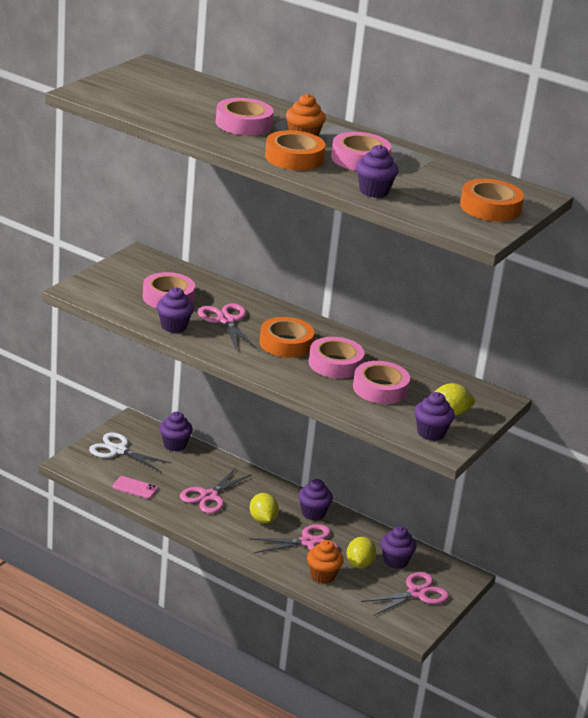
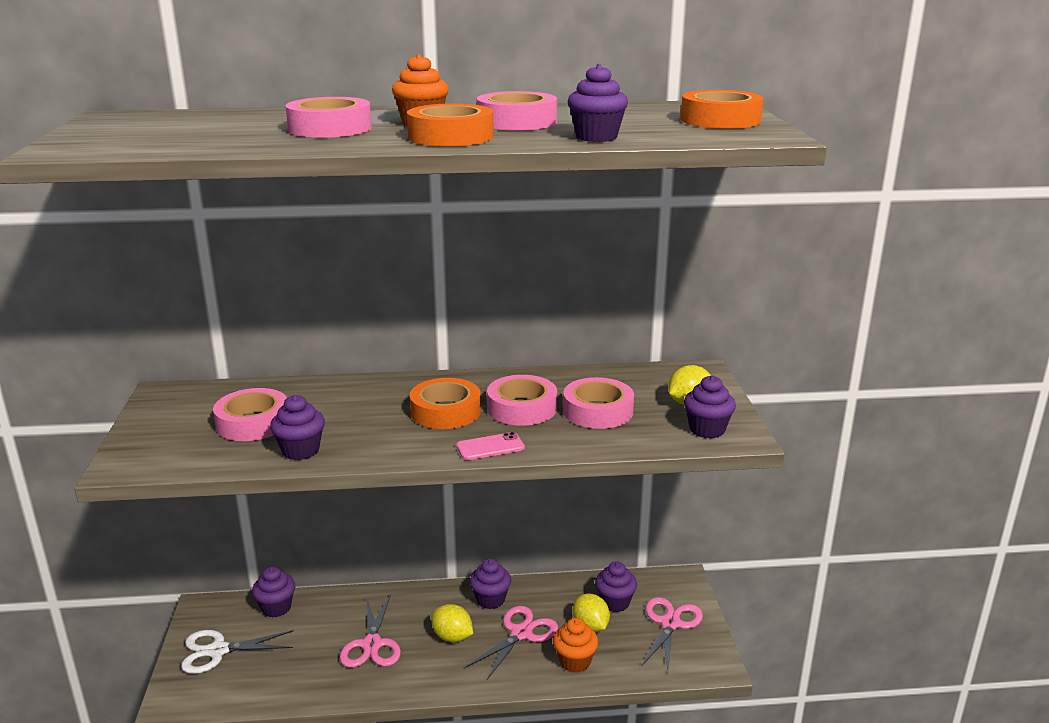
camera: 35 degrees left, 5 degrees down
pink phone [113,476,158,499] -> pink phone moved to [456,432,525,460]
pink scissors [198,303,257,349] -> none

